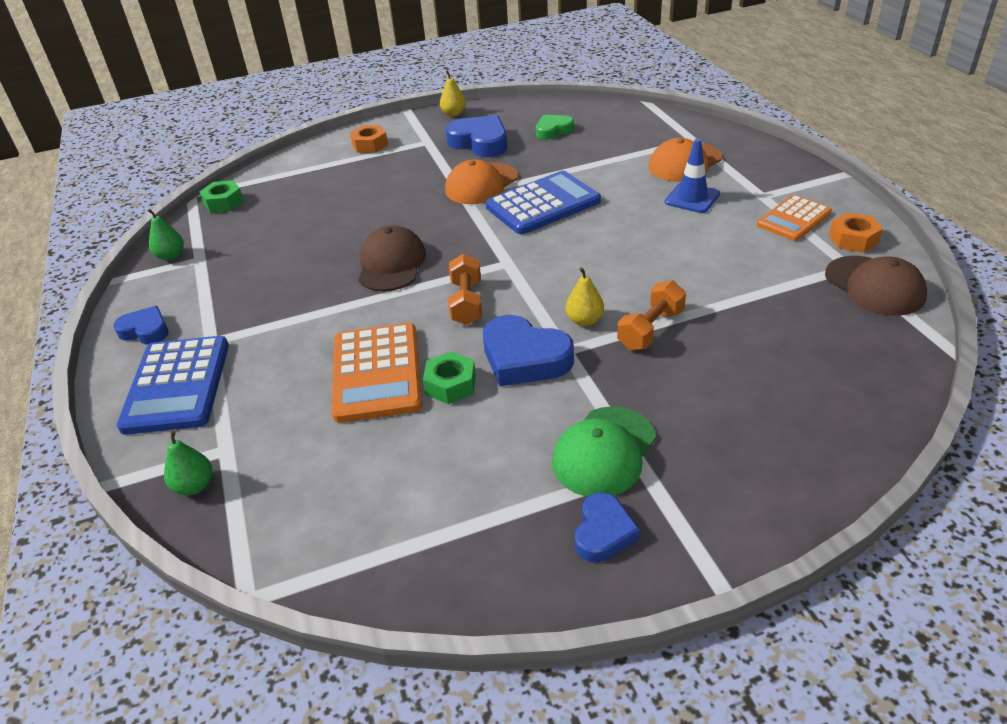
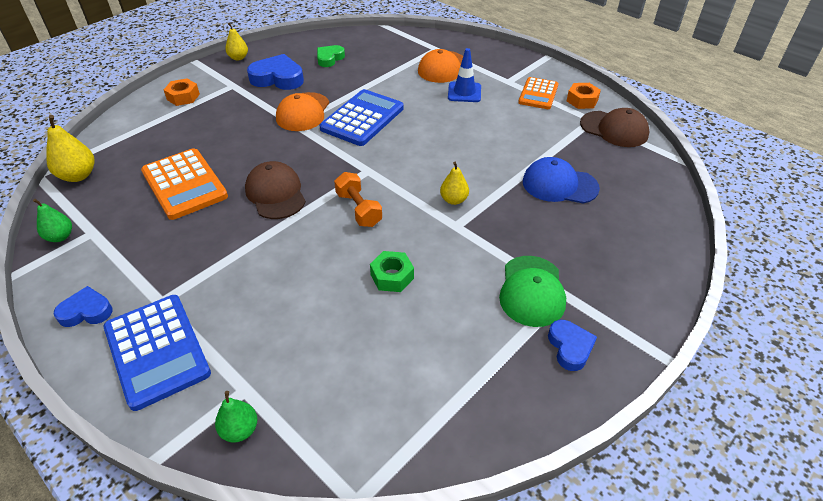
camera: 30 degrees left, 5 degrees up
green nut [200,180,244,213] -> yellow pear [47,115,94,182]
orange calculator [331,323,422,423] -> orange calculator moved to [141,148,228,220]
blue heart [483,315,574,386] -> none
orange dumbbell [617,281,686,350] -> none
none -> blue cap [523,157,600,204]

